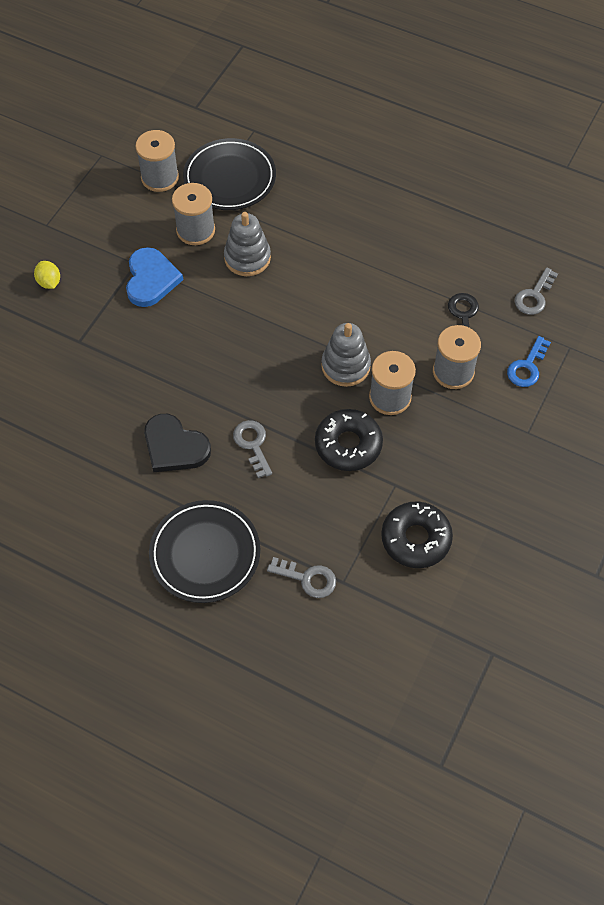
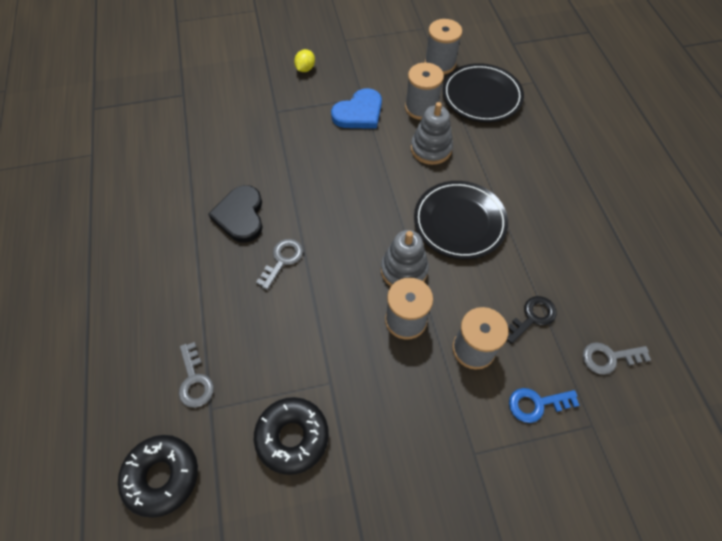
camera: 50 degrees right, 0 degrees up
black plate [149,500,260,603] -> black plate moved to [414,181,508,259]
black donut [315,409,383,471] -> black donut moved to [118,435,198,518]

